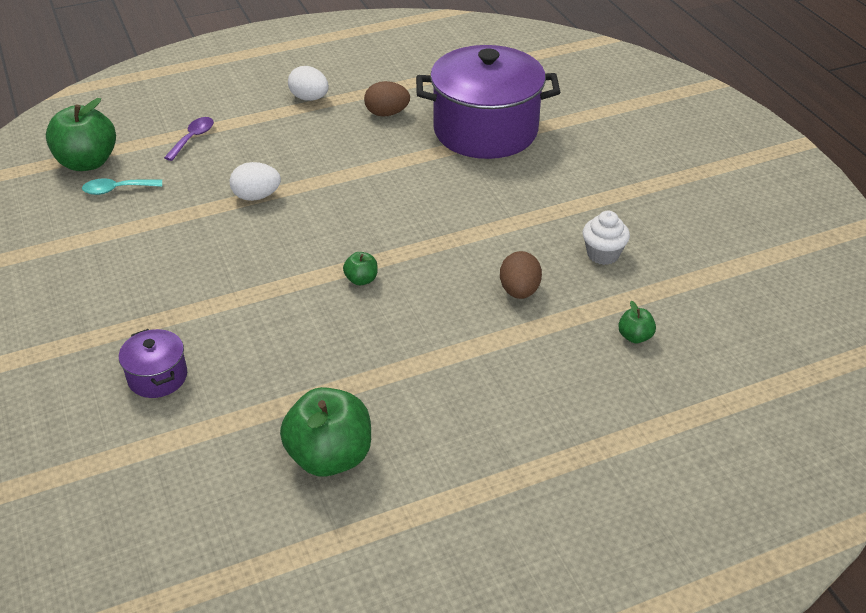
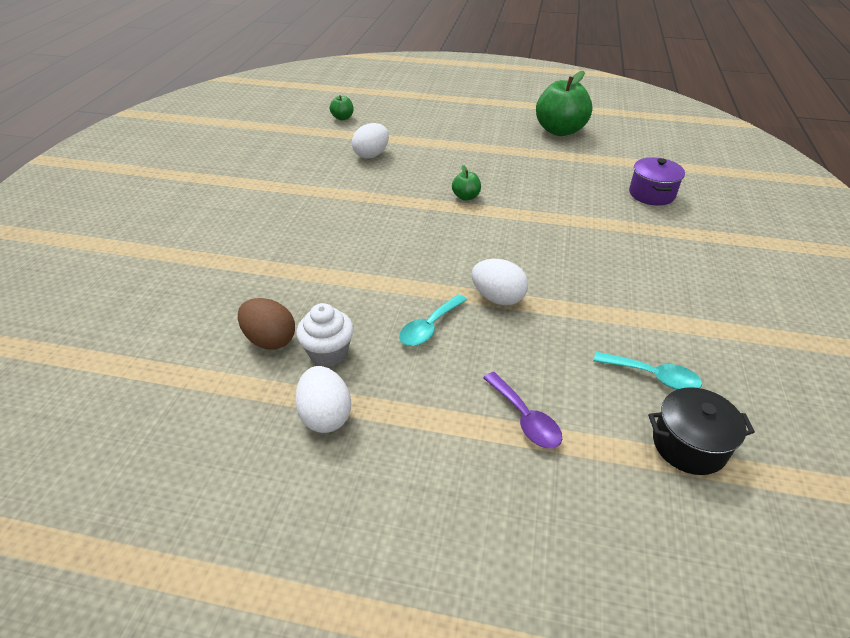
camera: 145 degrees left, 0 degrees up
green apple [46,98,116,171] -> black pot [648,387,755,475]
purple spoon [164,117,214,161] -> purple spoon turned 90 degrees counterclockwise [483,372,562,449]
purple pot [416,45,560,159] -> none
brown egg [500,251,542,299] -> white egg [352,123,389,159]
white cupcake [583,211,630,265] -> white cupcake moved to [296,303,354,367]
none -> turquoise spoon [399,294,467,346]

